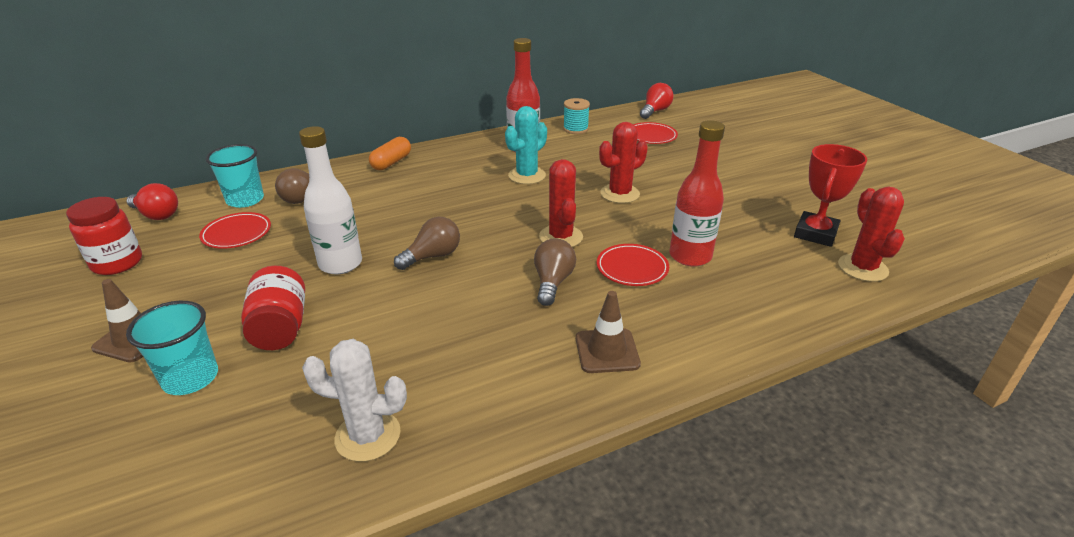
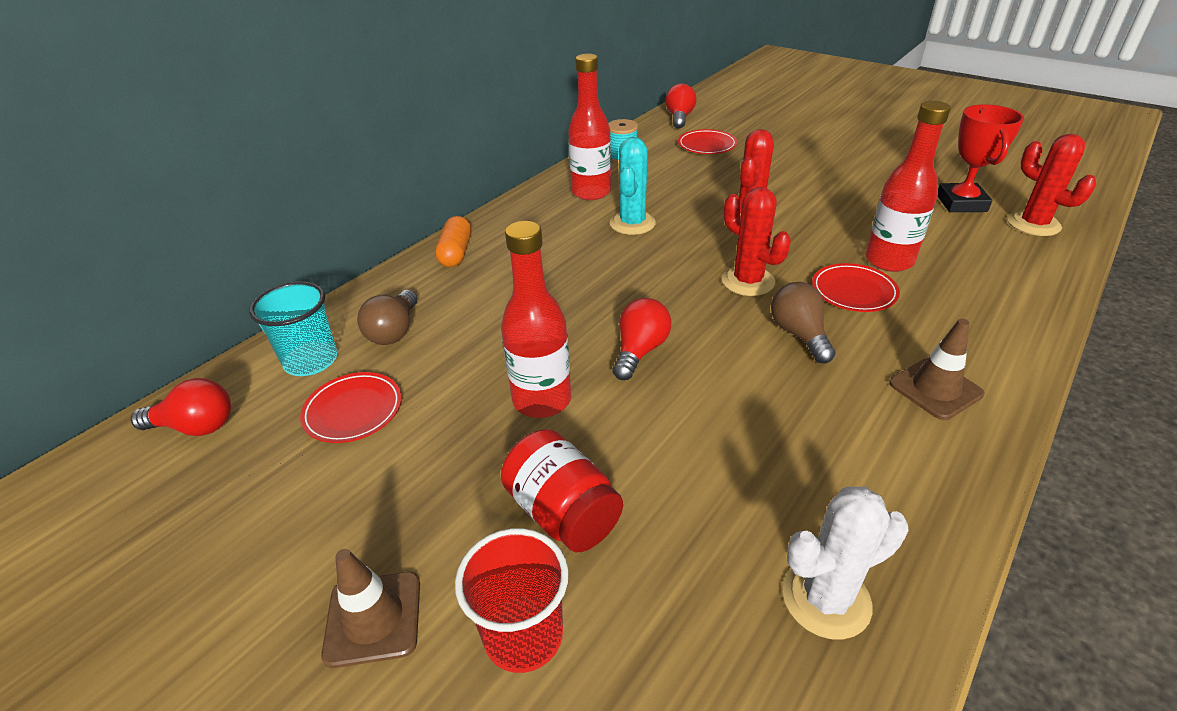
camera: 25 degrees left, 5 degrees up
red jar [66,197,142,275] -> none
turquoise cup [126,301,218,395] -> red cup [455,528,569,673]
white bottle [299,126,362,275] -> red bottle [501,221,571,418]
brown light bulb [394,217,460,270] -> red light bulb [612,298,671,380]

